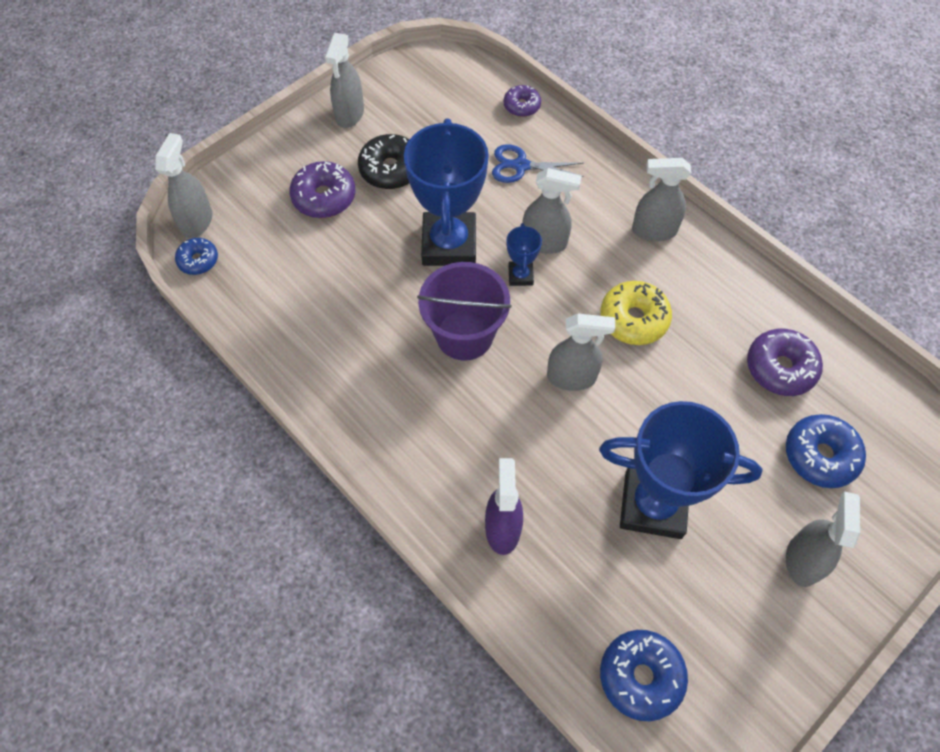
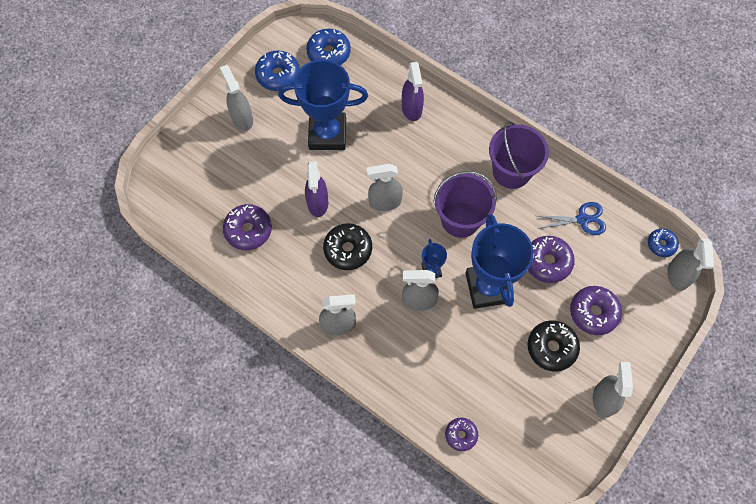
camera: 170 degrees right, 5 degrees up
blue scissors [492,144,584,183] -> blue scissors moved to [538,202,606,235]
yellow donut [600,281,672,345] -> black donut [323,223,372,270]
blue donut [786,414,866,488] -> blue donut moved to [255,50,300,91]
grey spray bottle [786,491,860,587] -> grey spray bottle turned 150 degrees clockwise [220,65,253,131]
none -> purple spray bottle [305,161,328,217]
none -> purple bucket [489,121,549,189]
none -> purple donut [528,236,575,283]

